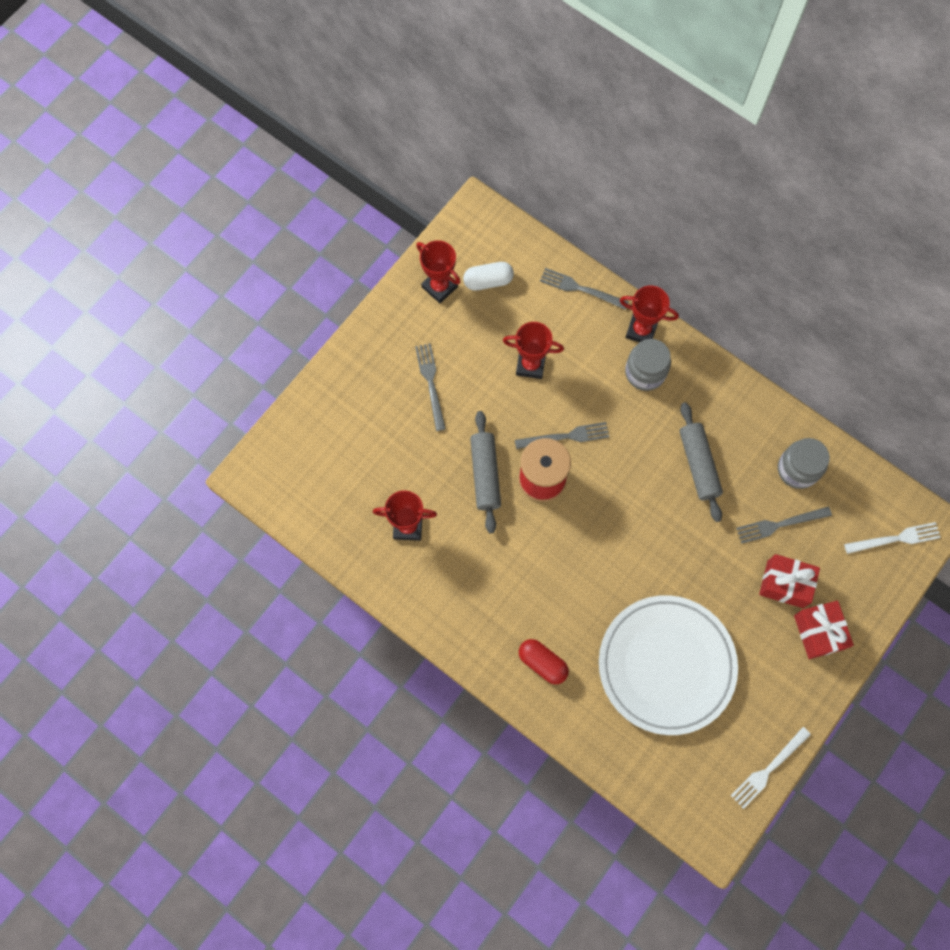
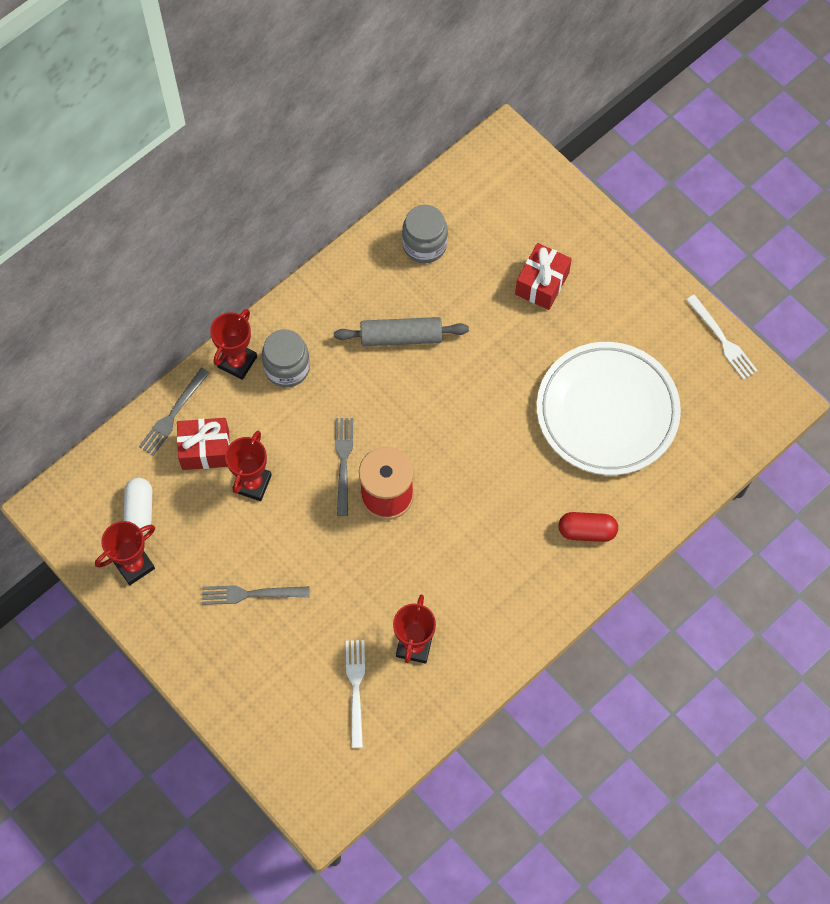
camera: 80 degrees left, 5 degrees down
grey rolling pin [470,411,501,533] -> none
red capsule [519,639,569,684] -> red capsule turned 45 degrees clockwise [558,512,618,542]
grey fork [736,506,832,544] -> none
red gift [794,601,854,659] -> red gift moved to [177,418,230,470]
white fork [844,522,941,554] -> white fork moved to [346,640,365,748]

